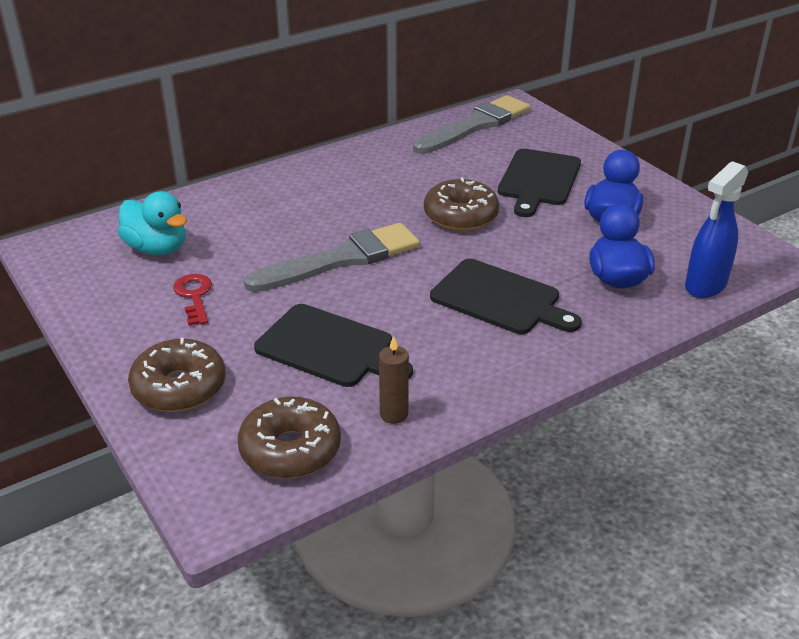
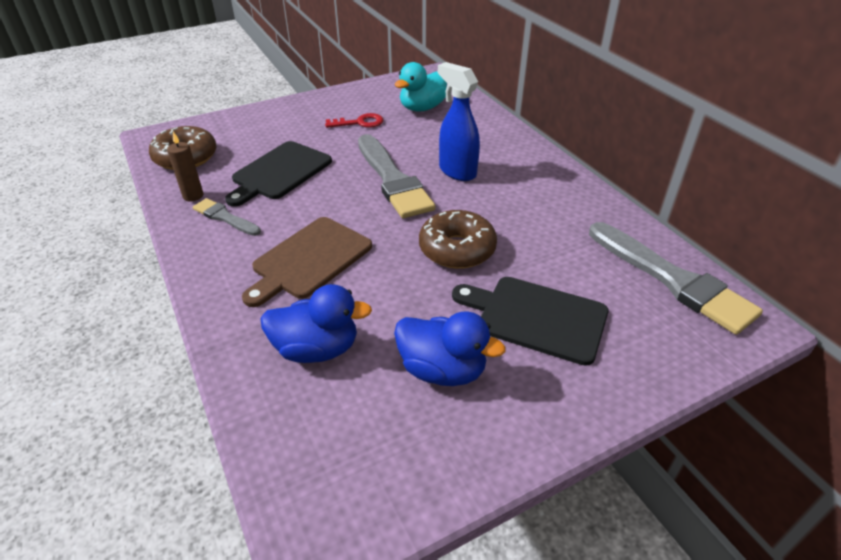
camera: 95 degrees right, 5 degrees up
brown donut [128,338,226,412] -> none
black cutting board [430,259,582,334] -> brown cutting board [242,217,372,307]
blue spray bottle [685,161,748,298] -> blue spray bottle moved to [438,62,480,181]
none -> grey brush [193,198,261,236]

